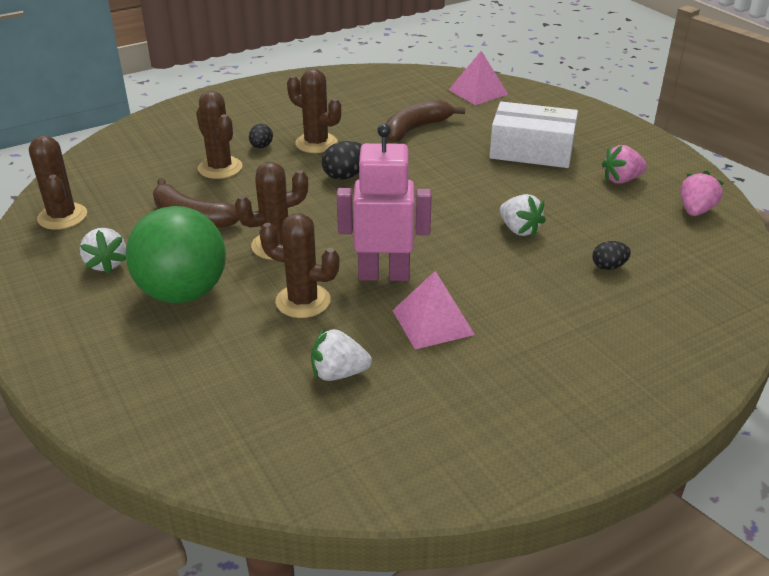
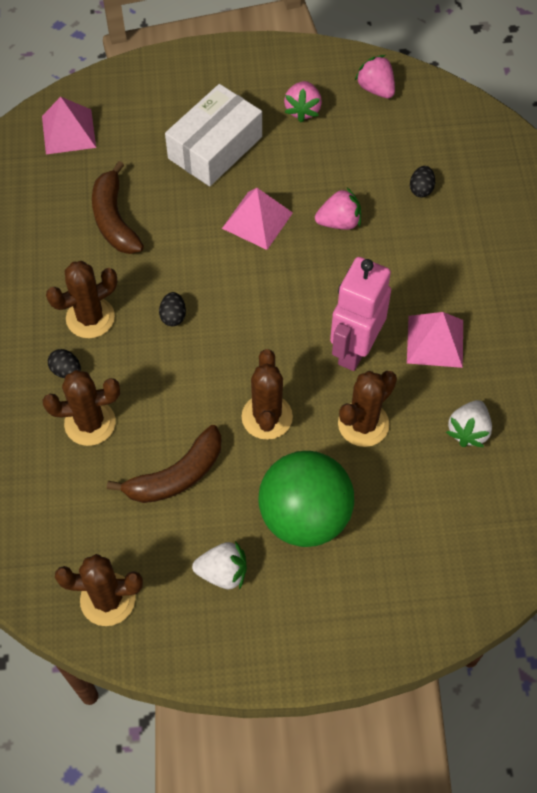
camera: 65 degrees left, 25 degrees up
black egg [322,141,362,180] -> black egg [159,292,186,326], size x0.66
white strawberry [500,194,546,237] -> pink strawberry [315,188,361,230]
none -> pink pyramid [222,188,293,250]

